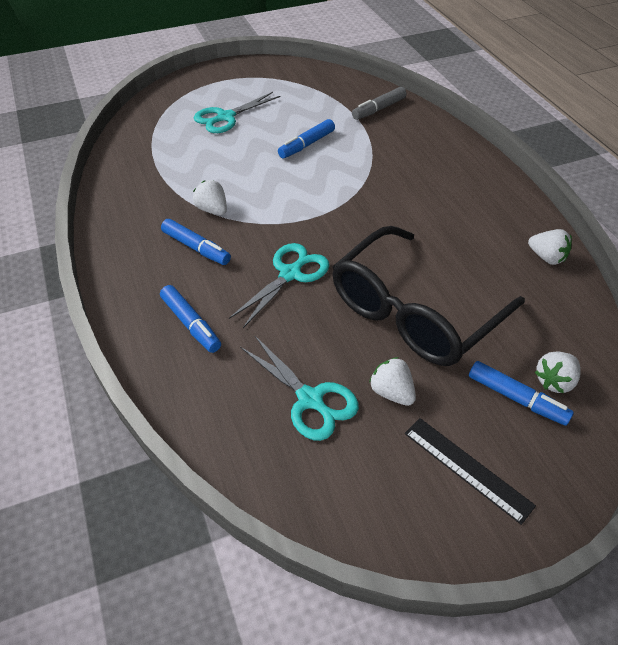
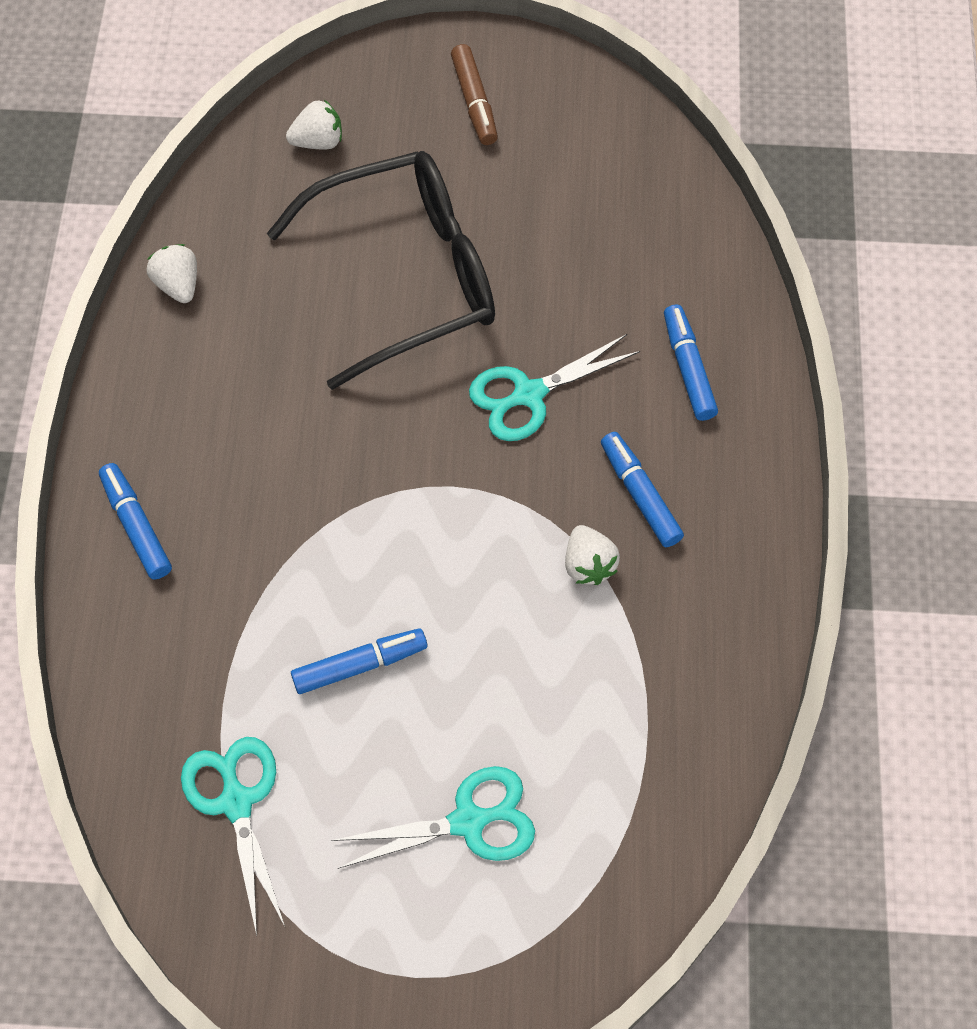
camera: 155 degrees left, 15 degrees up
turquoise scissors [240,336,359,441] -> turquoise scissors moved to [181,737,285,936]
grey marker [352,87,406,120] -> none
white strawberry [369,357,416,406] -> none
black ruler [405,418,536,525] -> brown marker [451,44,498,145]
blue marker [469,361,574,426] -> blue marker moved to [99,463,172,579]

